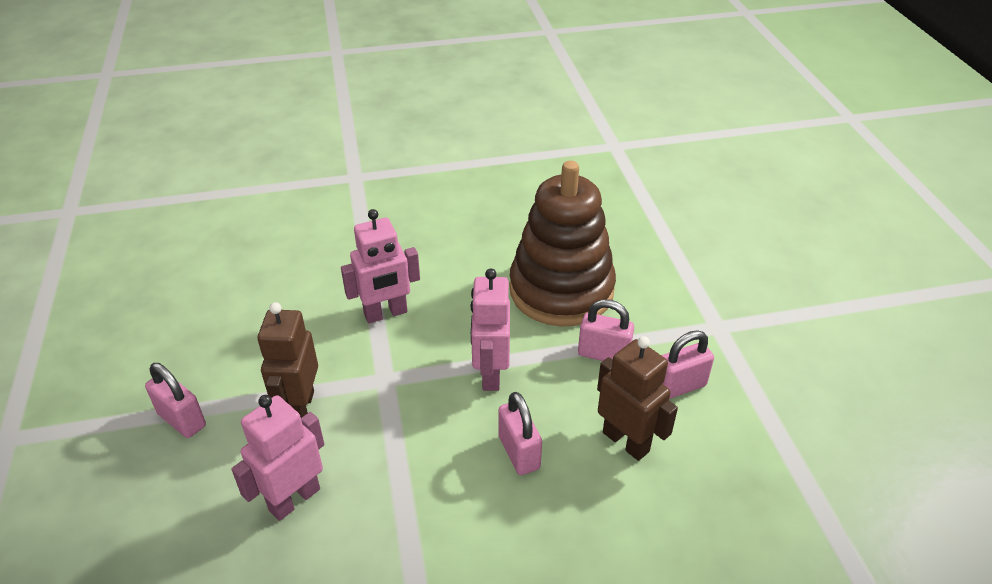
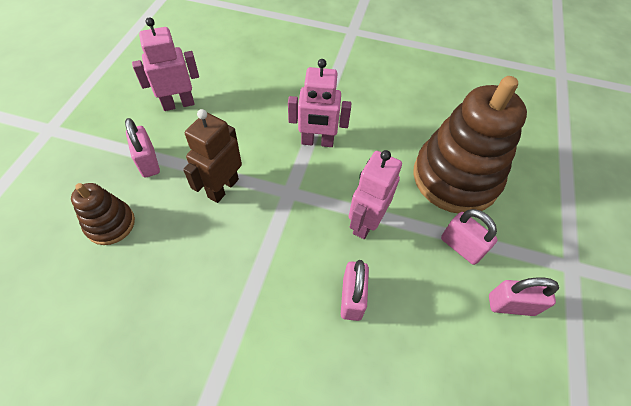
camera: 25 degrees right, 15 degrees up
pink robot [231,395,324,521] -> pink robot moved to [132,17,199,111]
brown robot [597,336,678,461] -> none
none -> brown stacking toy [71,183,135,245]

